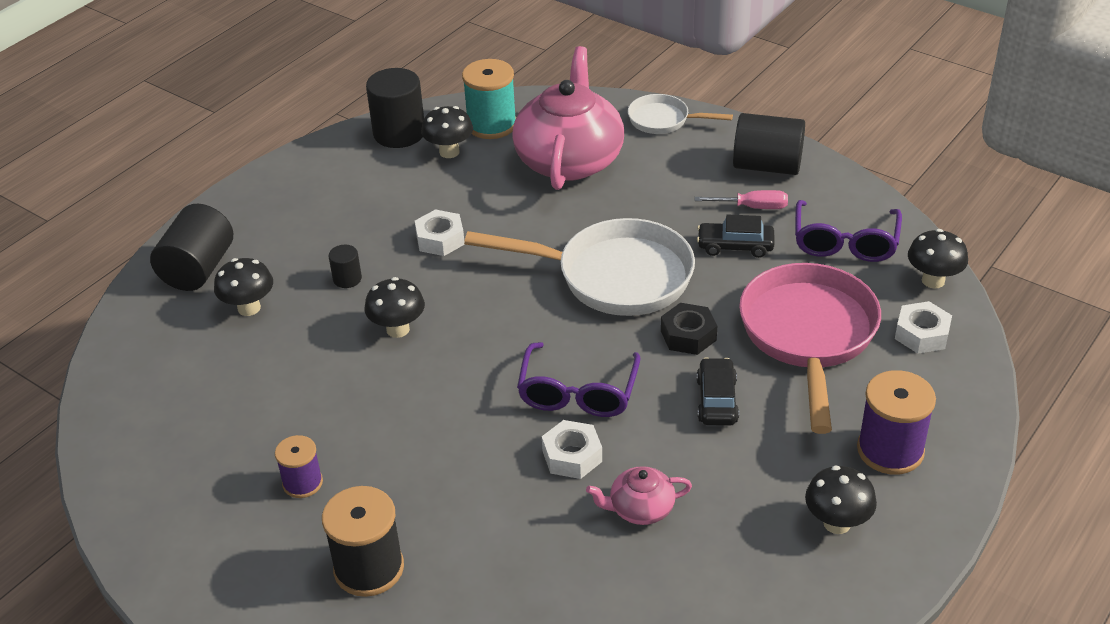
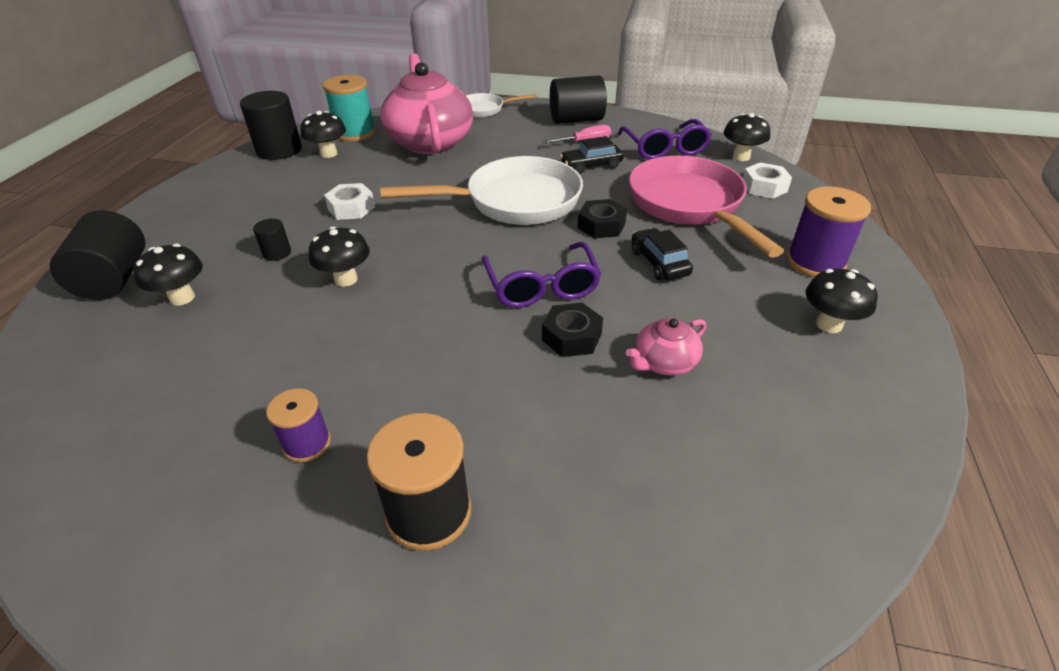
camera: 25 degrees left, 0 degrees up
white nut [542,420,602,479] -> black nut [542,303,603,357]

